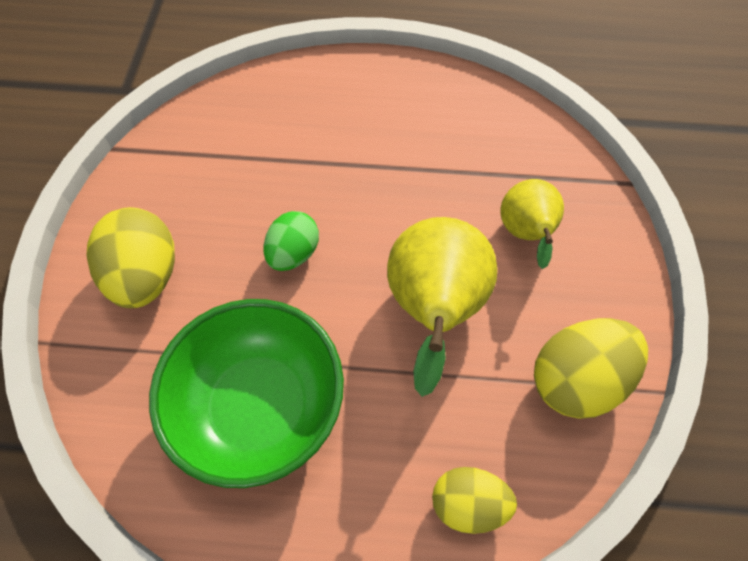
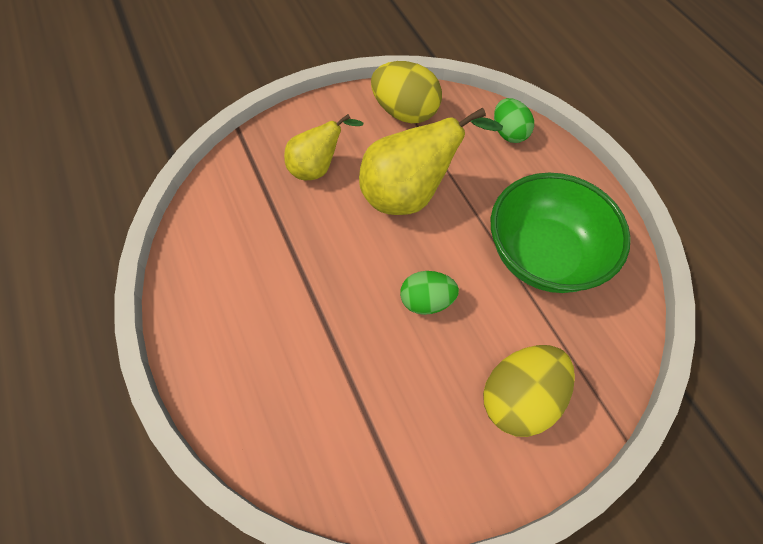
camera: 120 degrees left, 0 degrees up
yellow egg [432,467,517,534] -> green egg [494,98,534,143]

